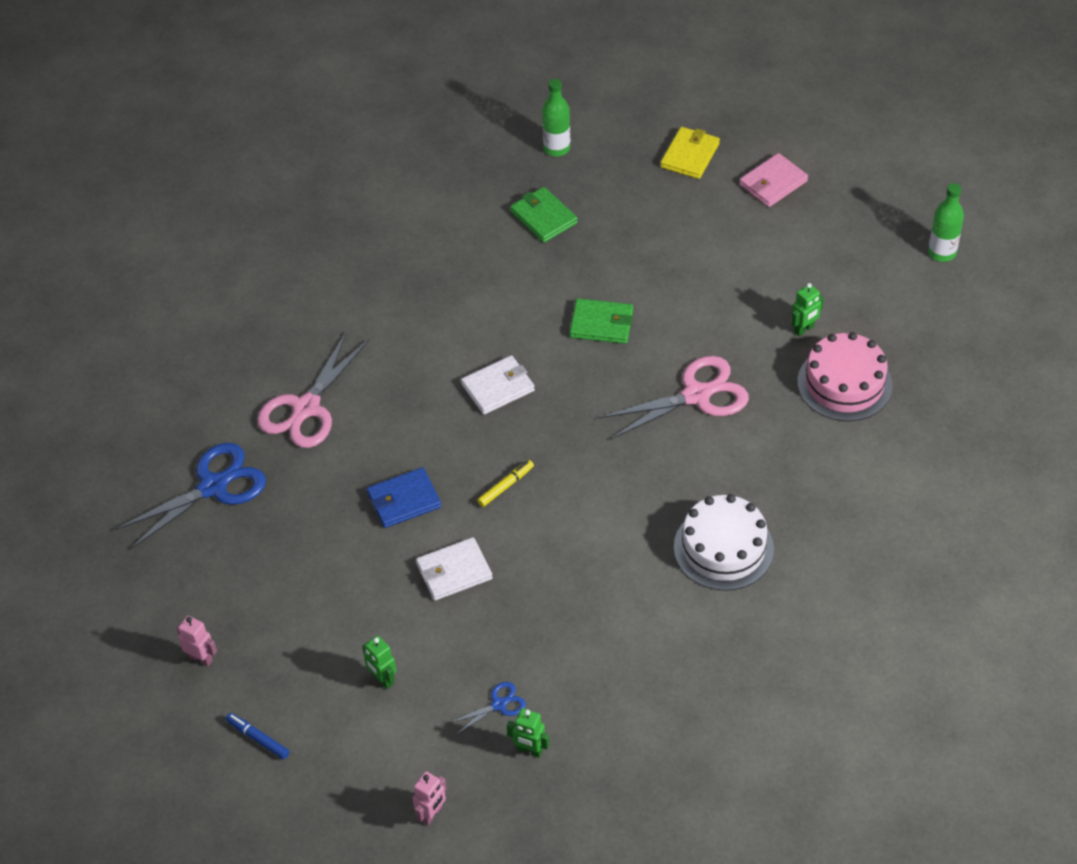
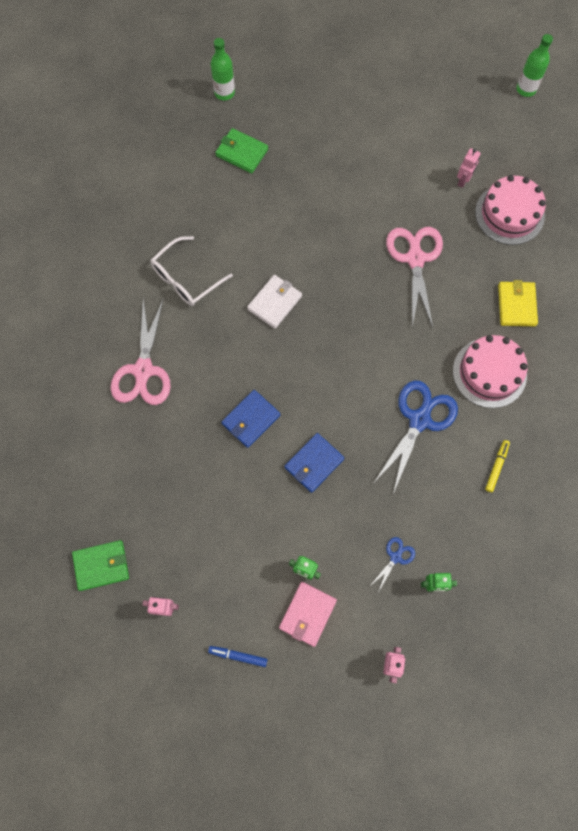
camera: 25 degrees left, 20 degrees up
blue scissors [115,443,266,550] -> blue scissors moved to [375,380,458,494]
white wallet [416,537,493,601] -> blue wallet [285,433,344,493]
yellow marker [477,460,534,507] -> yellow marker moved to [485,440,510,492]
green wallet [570,298,633,344] -> green wallet moved to [72,540,129,591]
pink scissors [599,356,749,440] -> pink scissors turned 45 degrees counterclockwise [386,227,443,328]
yellow wallet [660,127,720,179] -> yellow wallet moved to [498,280,538,326]
white cake [674,494,774,591] -> pink cake [453,335,527,408]
pink wallet [739,153,808,207] -> pink wallet moved to [279,582,337,647]
green robot [791,283,824,336] -> pink robot [457,148,481,188]
none -> white glasses [150,236,233,306]

